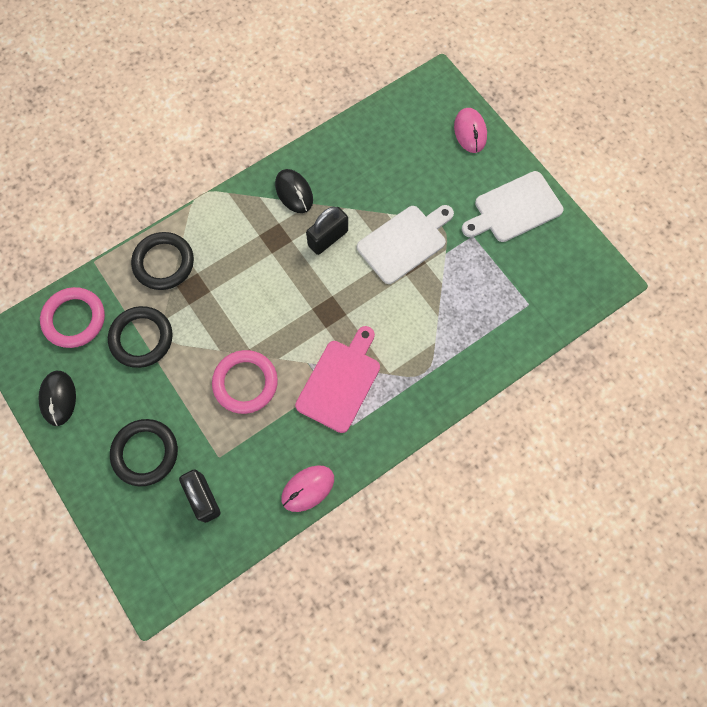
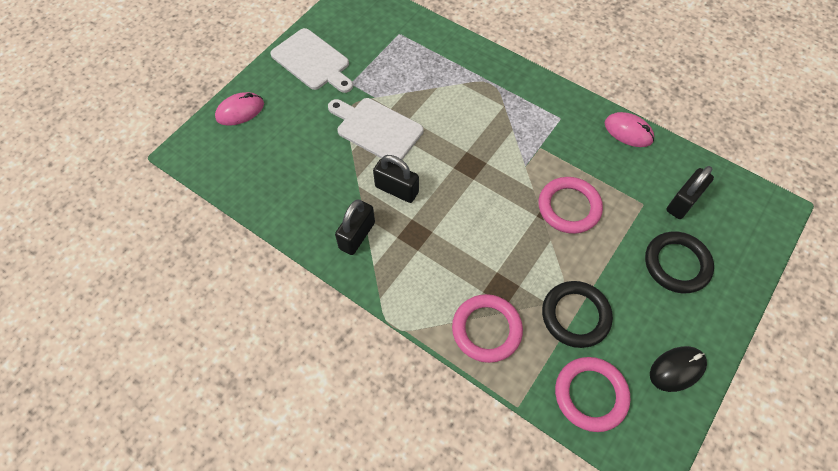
camera: 110 degrees left, 10 degrees down
black ring [131,232,194,290] -> pink ring [452,294,523,363]
black mouse [275,169,313,213] -> black padlock [335,200,375,255]
pink cutting board [295,326,380,433] -> none

